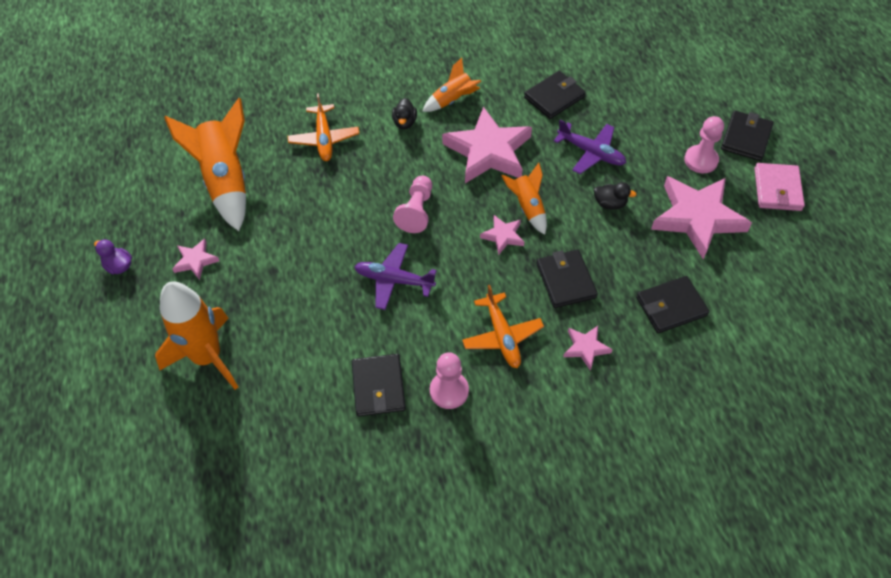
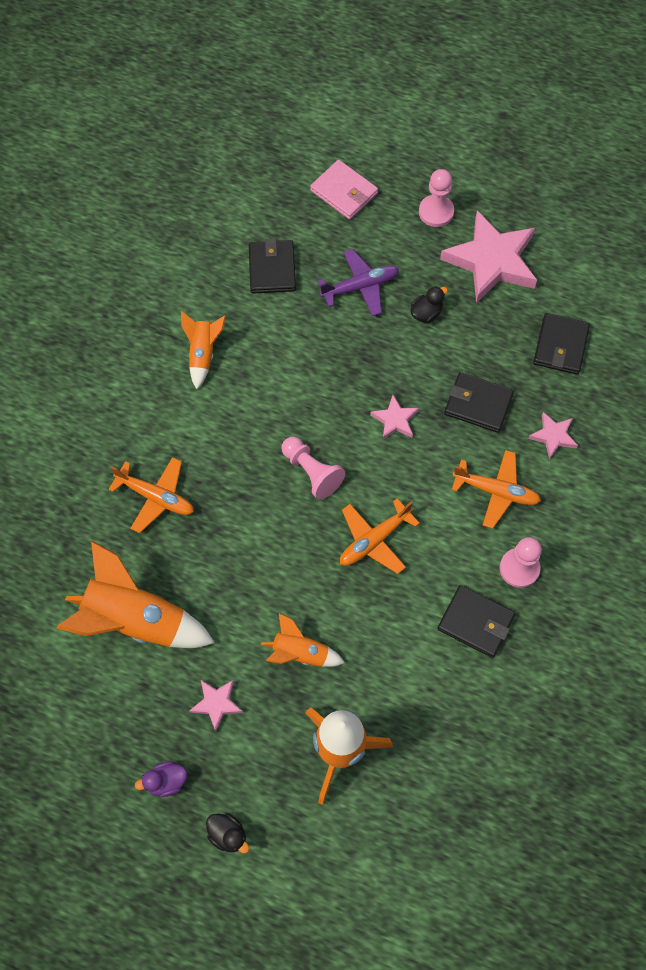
camera: 55 degrees left, 10 degrees up
purple plane [354,243,437,310] -> orange plane [340,498,420,574]
black duck [392,98,417,129] -> black duck moved to [206,813,249,853]
pink star [442,107,532,183] -> none
orange rocket [501,163,547,235] -> orange rocket moved to [261,613,345,667]
black wallet [721,111,774,161] -> none
pink wallet [754,163,805,211] -> pink wallet moved to [310,160,378,220]

